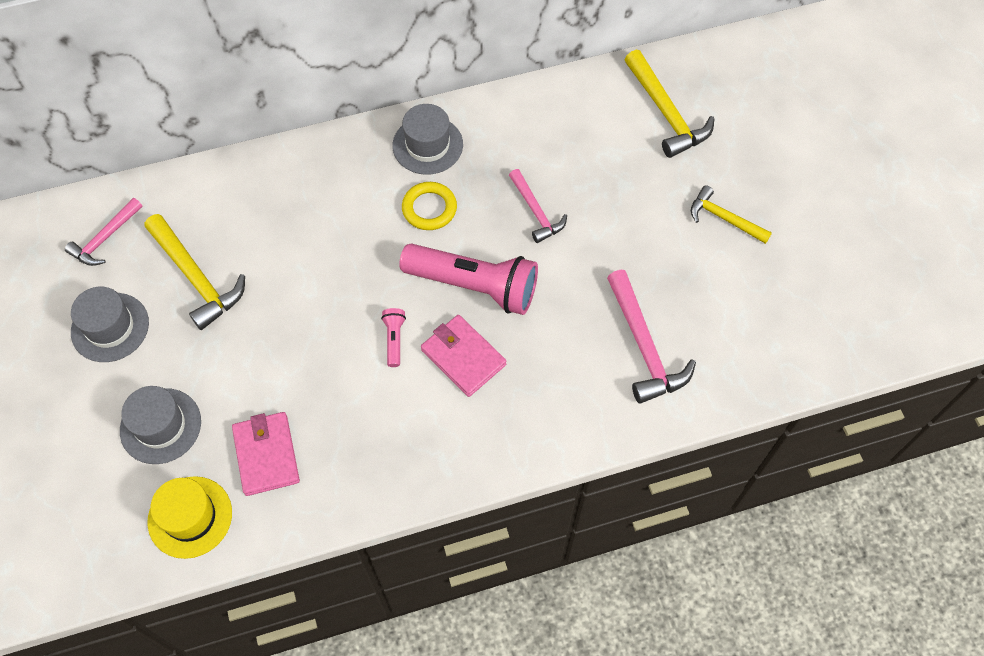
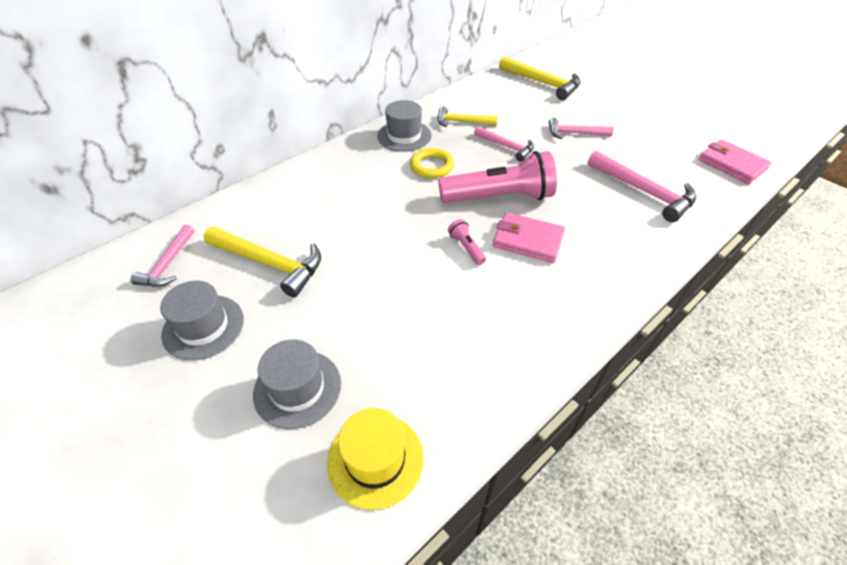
camera: 25 degrees left, 15 degrees down
pink wallet [232,412,300,496] -> pink wallet moved to [699,139,771,184]
yellow hammer [691,185,772,244] -> yellow hammer moved to [437,106,498,127]
none -> pink hammer [548,118,614,139]

